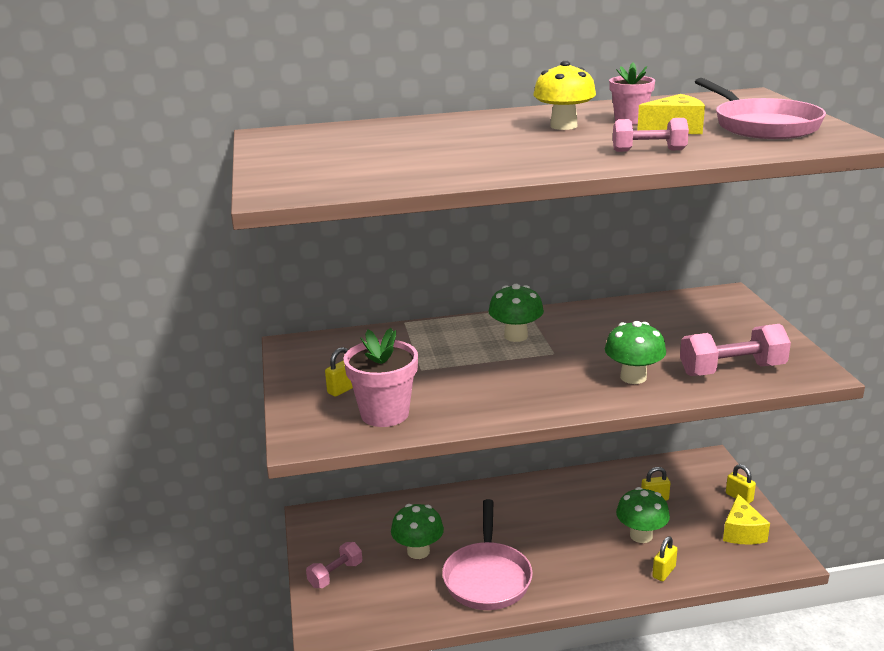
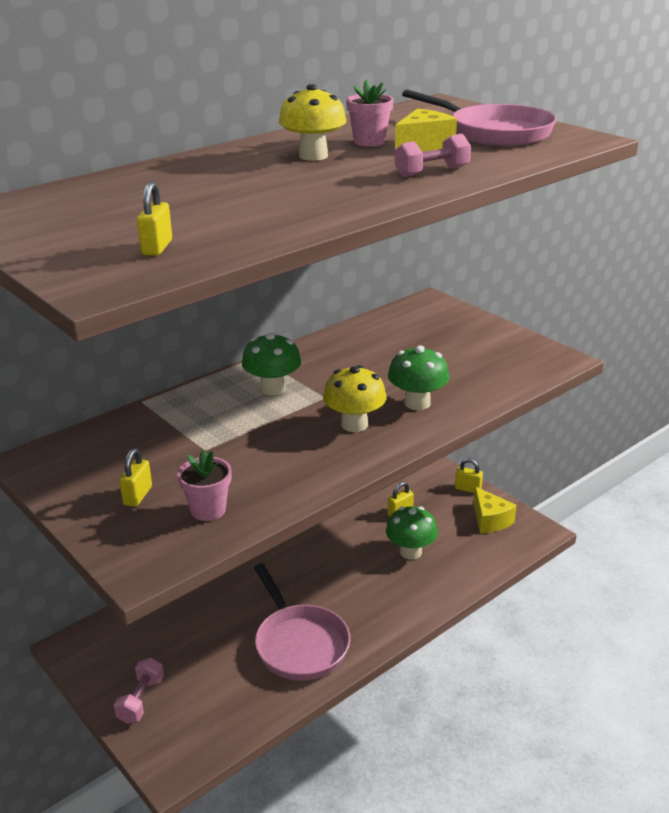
camera: 30 degrees left, 5 degrees up
pink flower pot [343,328,418,427] -> pink flower pot [177,450,231,521], size x0.63
green mushroom [391,504,444,559] -> none
yellow padlock [652,536,677,581] -> yellow padlock moved to [137,182,172,256]
pink dumbbell [680,324,791,376] -> none
none -> yellow mushroom [323,365,386,432]

